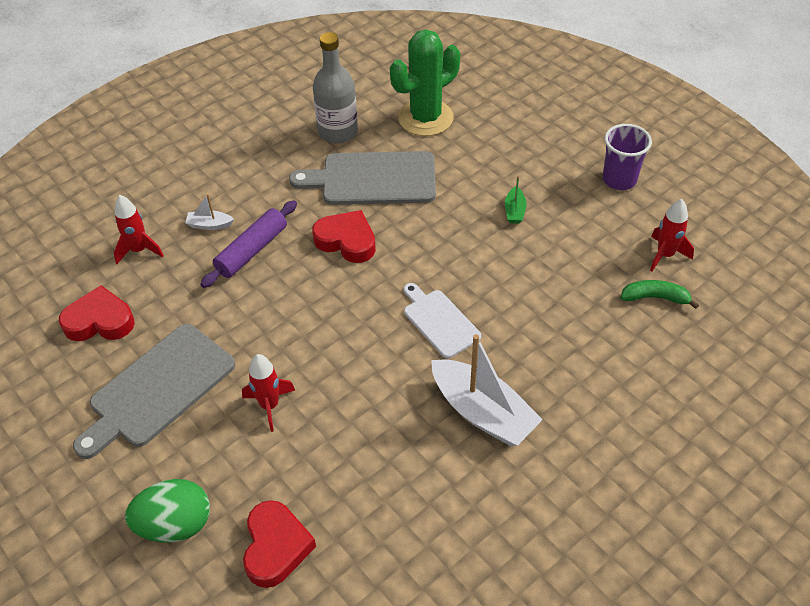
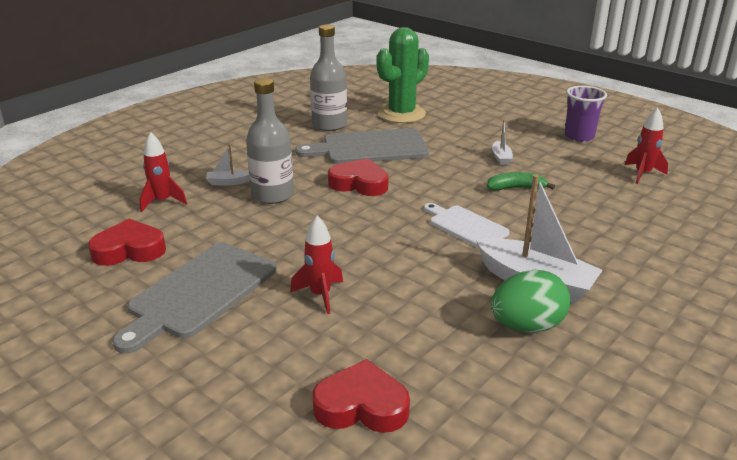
camera: 10 degrees left, 20 degrees down
green egg [125,479,210,543] -> green egg moved to [491,270,571,333]
purple rolling pin [200,200,297,288] -> grey bottle [246,78,294,204]
red heart [243,500,316,588] -> red heart turned 75 degrees counterclockwise [313,359,410,433]
green boat [505,175,527,224] -> white boat [492,120,513,165]
green banana [620,280,699,309] -> green banana moved to [487,172,555,191]

